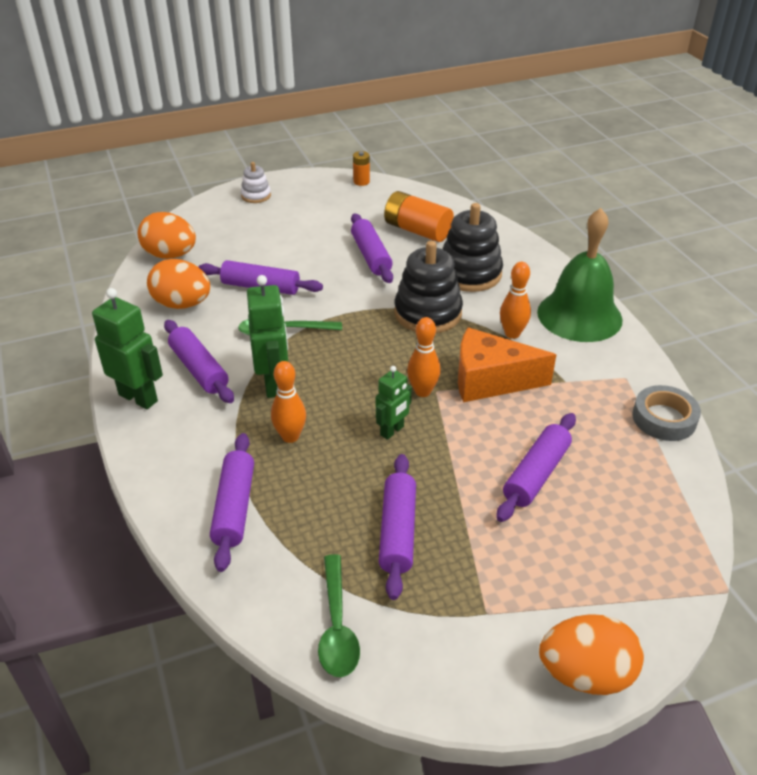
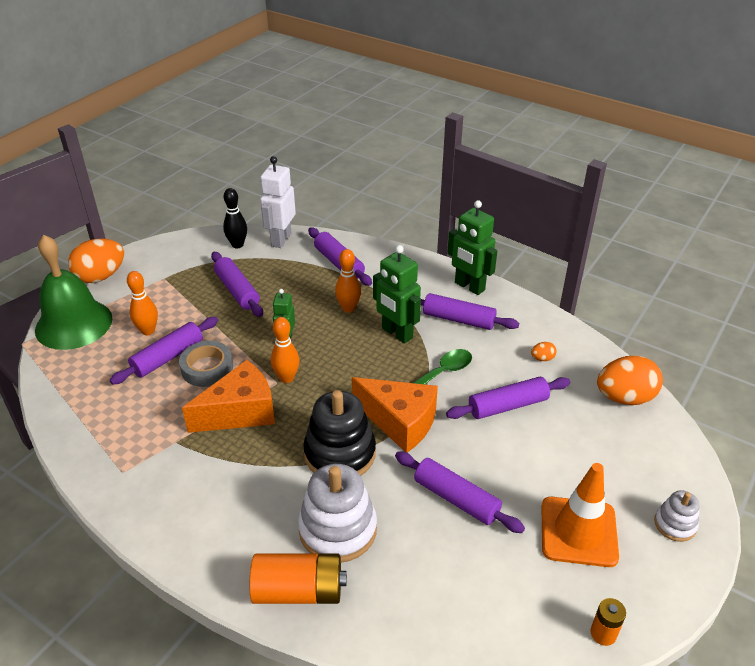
camera: 145 degrees right, 0 degrees up
green robot [92,288,163,409] -> green robot turned 45 degrees clockwise [447,200,497,295]
orange egg [147,259,210,309] -> orange egg [531,342,557,361], size x0.42
green spoon [318,554,360,677] -> black bowling pin [223,188,247,248]
orange battery [384,191,454,242] -> orange battery moved to [250,554,347,604]
black stacking toy [443,203,503,292] -> white stacking toy [298,464,377,563]
purple rolling pin [497,413,576,522] -> purple rolling pin turned 45 degrees clockwise [110,317,218,385]
orange bowling pin [500,262,531,339] -> orange bowling pin moved to [127,271,158,335]
green bell [537,208,623,342] -> green bell moved to [35,235,113,350]
grey tape [632,385,701,441] -> grey tape moved to [179,341,233,387]
none -> white robot [260,156,296,248]
none -> orange cheese [352,377,438,453]
none -> orange traffic cone [541,463,619,567]

